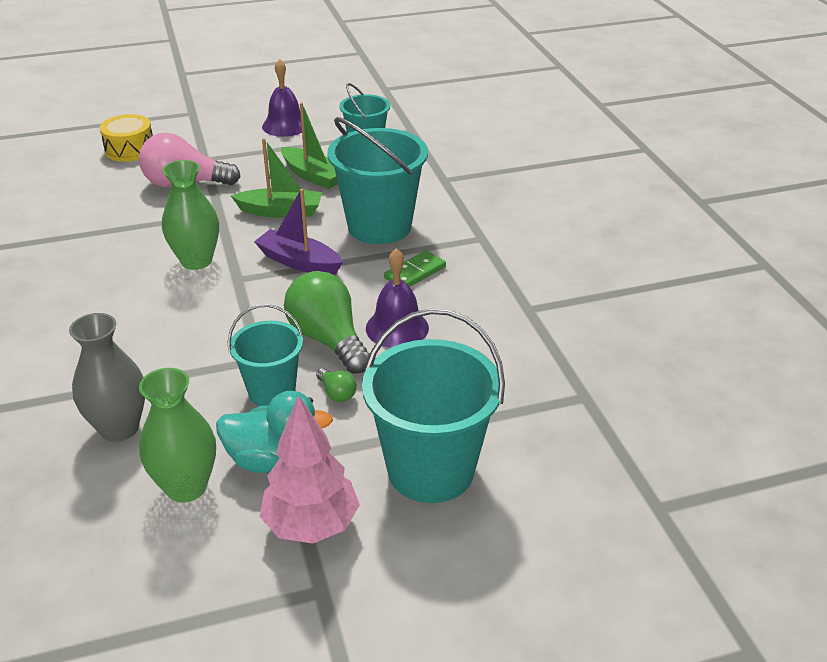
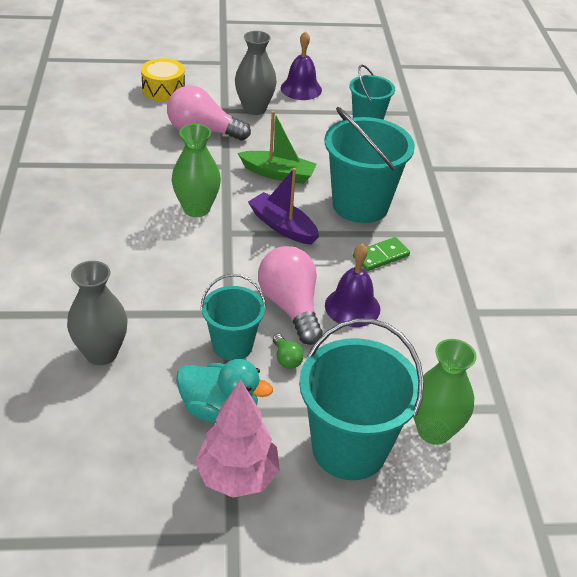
camera: 10 degrees right, 5 degrees up
green vase [139,368,216,502] -> green vase moved to [413,339,477,445]
green boat [281,102,338,189] -> none
green light bulb [284,271,370,374] -> pink light bulb [258,246,322,345]
none -> grey vase [235,31,277,115]

